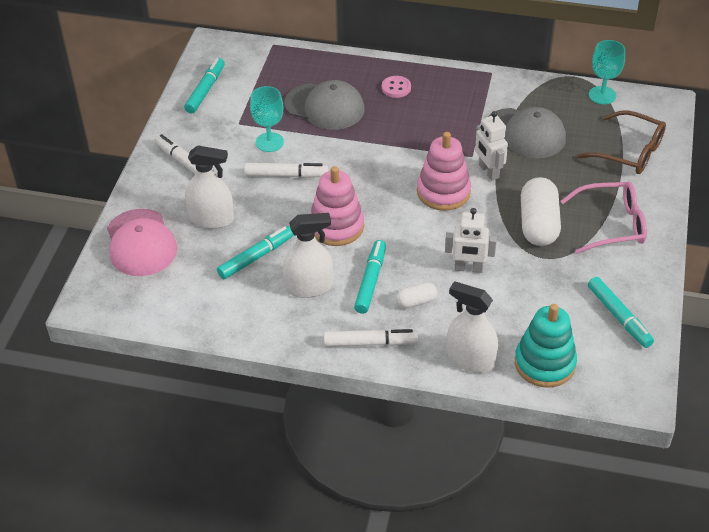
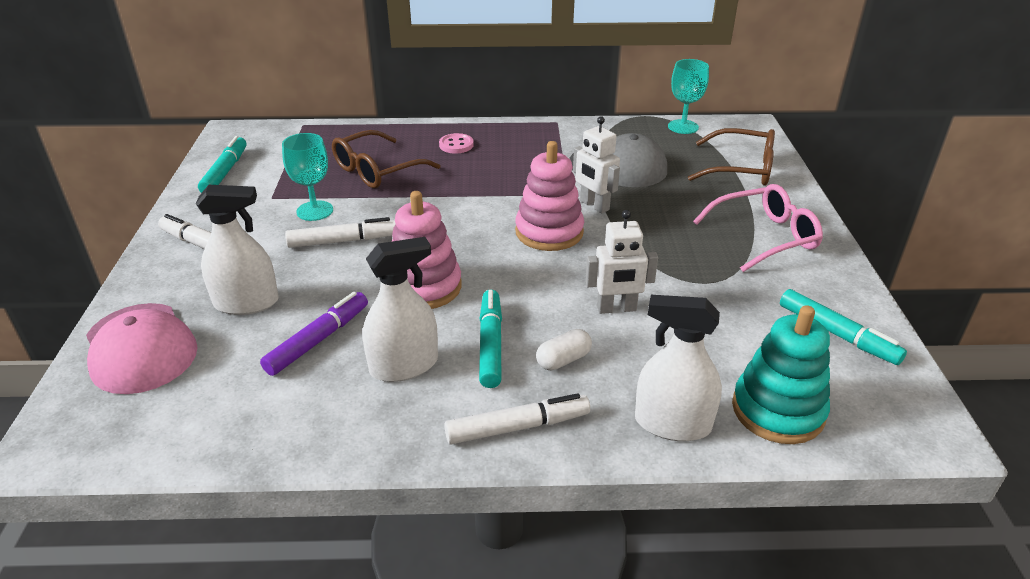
camera: 15 degrees left, 10 degrees down
turquoise marker [217,226,294,279] -> purple marker [260,292,368,376]
grey cap [284,80,364,130] -> brown glasses [332,130,440,188]
white capsule [521,177,561,246] -> none

